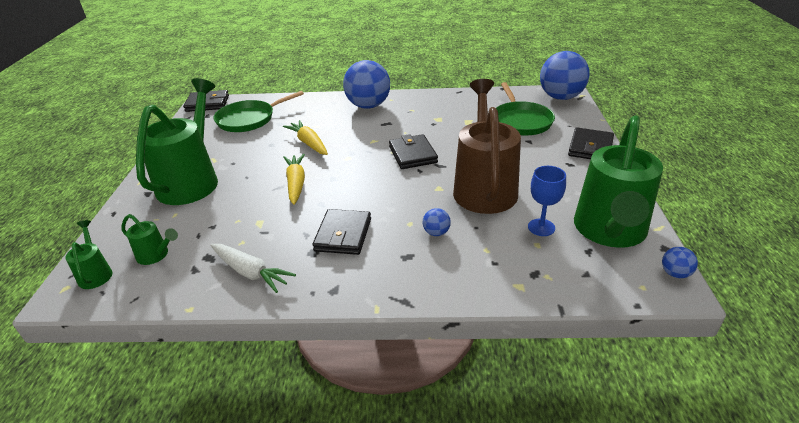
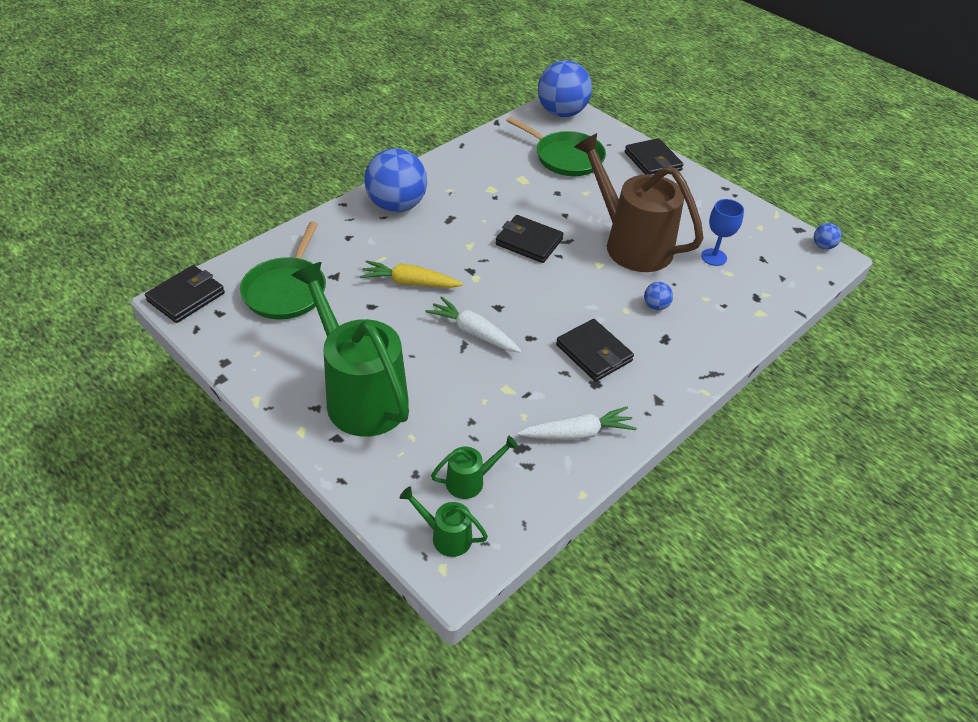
camera: 50 degrees left, 10 degrees up
yellow carrot [284,154,305,205] -> white carrot [425,296,521,352]
green watering can [574,115,663,248] -> none

